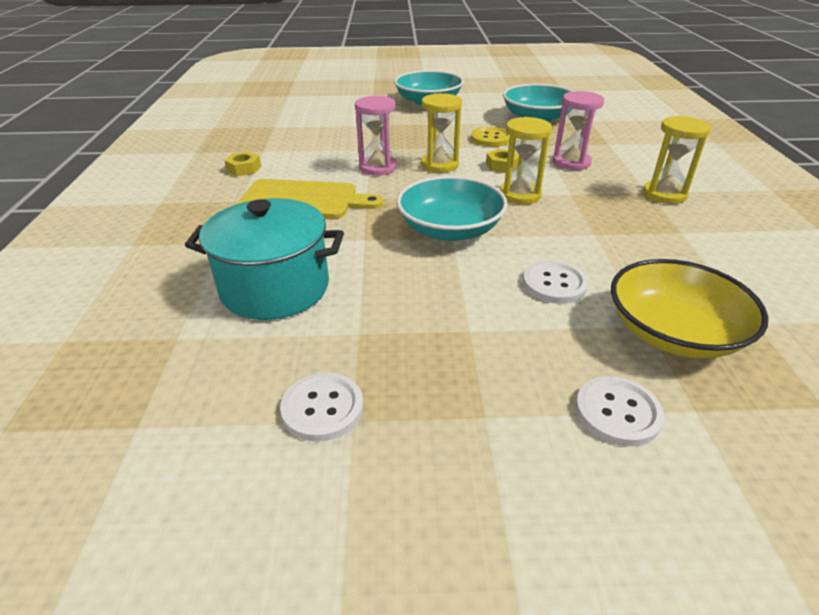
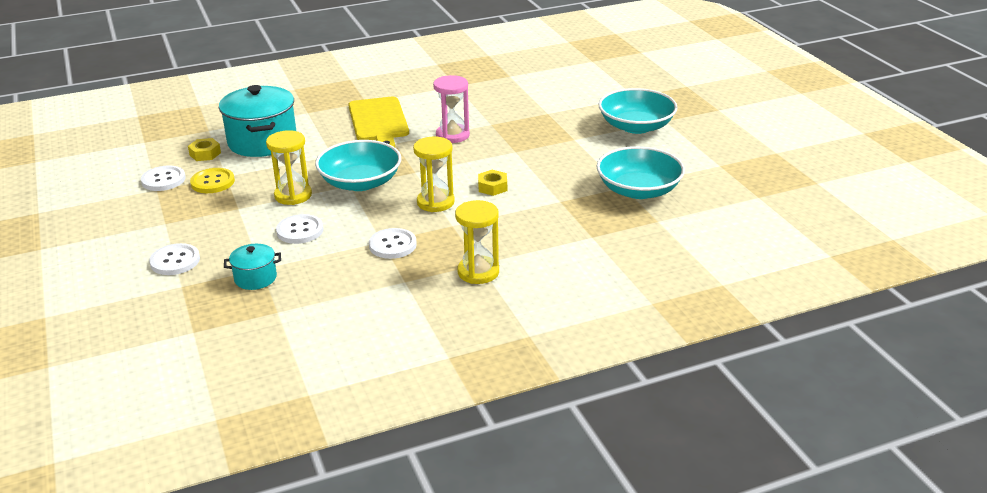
camera: 70 degrees right, 5 degrees down
yellow nut [224,151,261,176] -> yellow nut moved to [188,138,221,161]
yellow hourglass [421,93,462,173] -> yellow hourglass moved to [266,130,312,205]
yellow button [471,127,510,147] -> yellow button moved to [190,168,235,193]
pink hourglass [553,91,604,170] -> none
yellow bowl [611,259,768,359] -> turquoise pot [224,244,281,290]
none -> white button [369,228,417,259]

